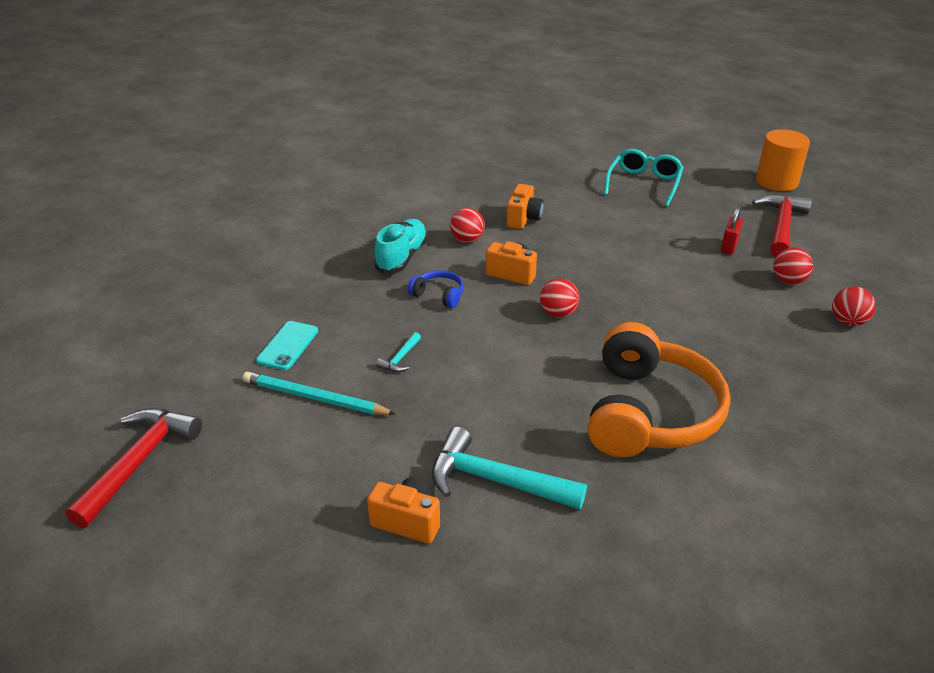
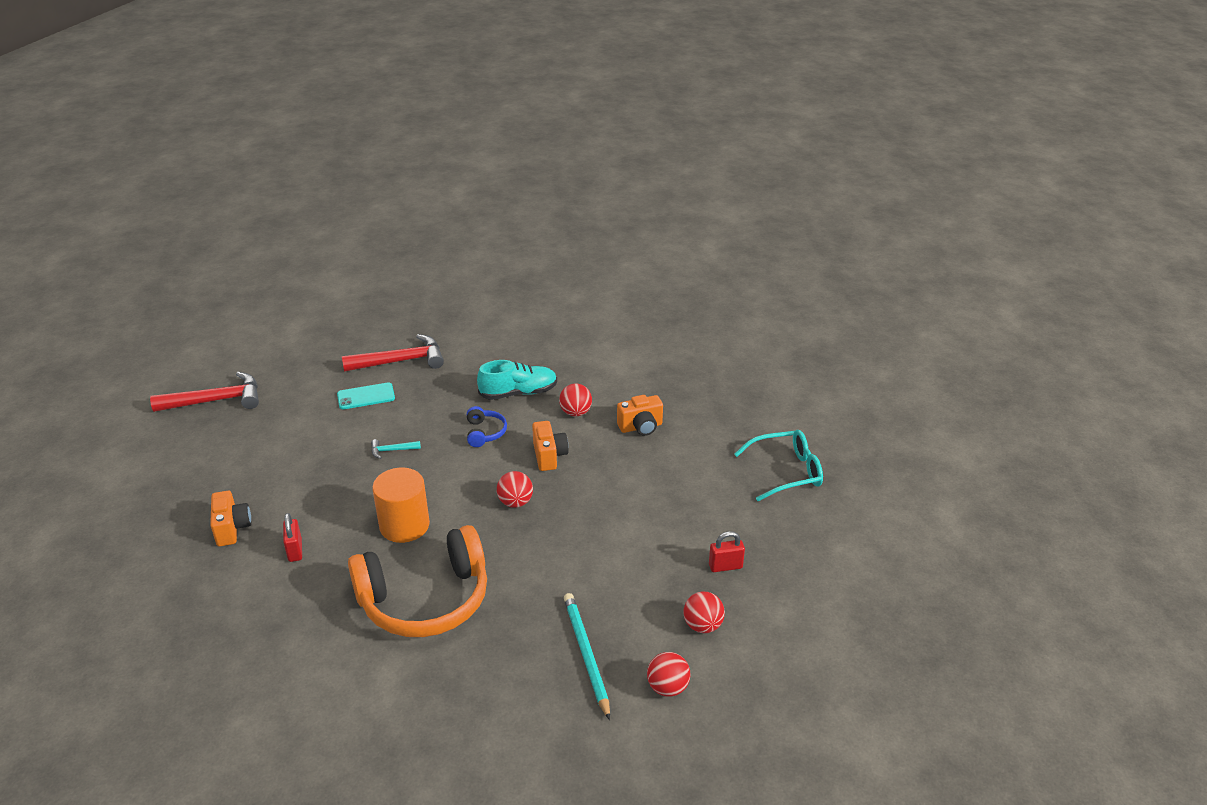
camera: 55 degrees right, 0 degrees up
turquoise pencil [243,372,396,415] -> turquoise pencil moved to [564,593,610,720]
turquoise hammer [432,427,587,510] -> red padlock [283,513,302,562]
red hammer [752,194,812,257] -> red hammer moved to [342,334,444,372]
orange cylinder [756,129,810,191] -> orange cylinder moved to [372,468,430,543]

